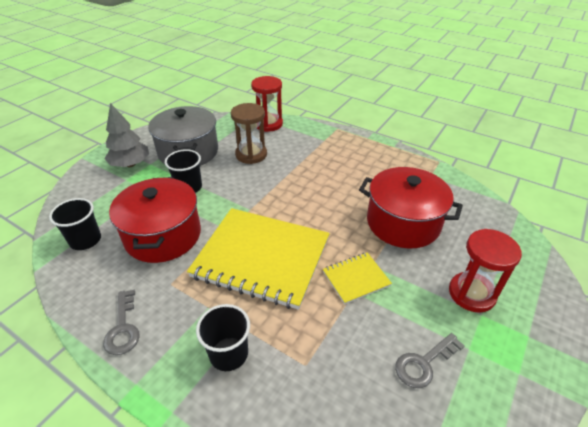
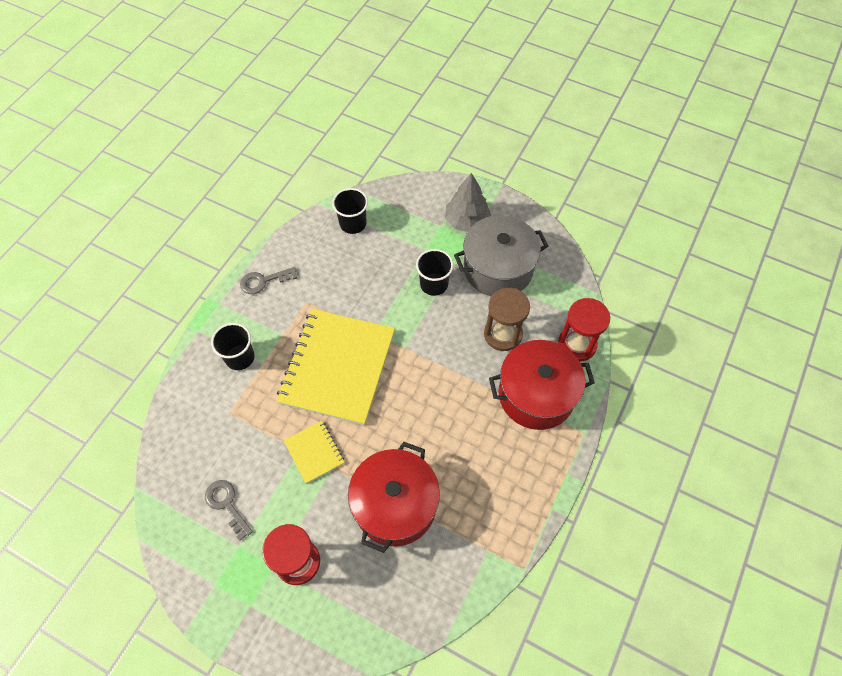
camera: 85 degrees right, 20 degrees up
red pot [109,177,201,263] -> red pot moved to [489,340,595,430]

